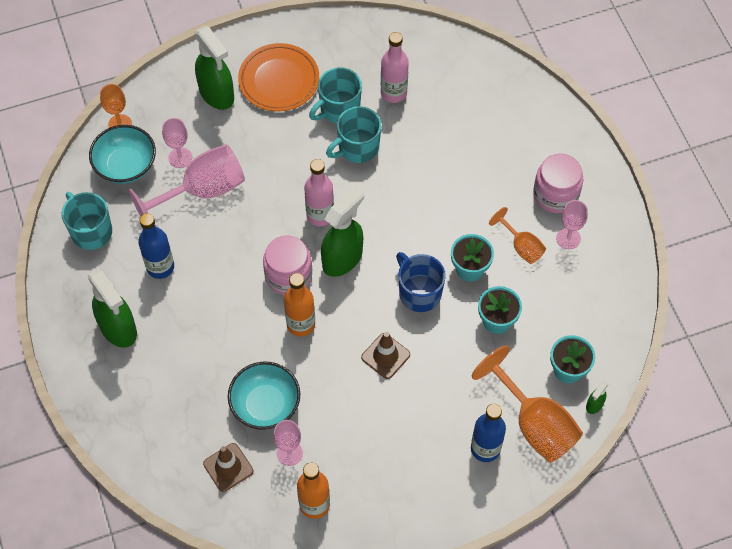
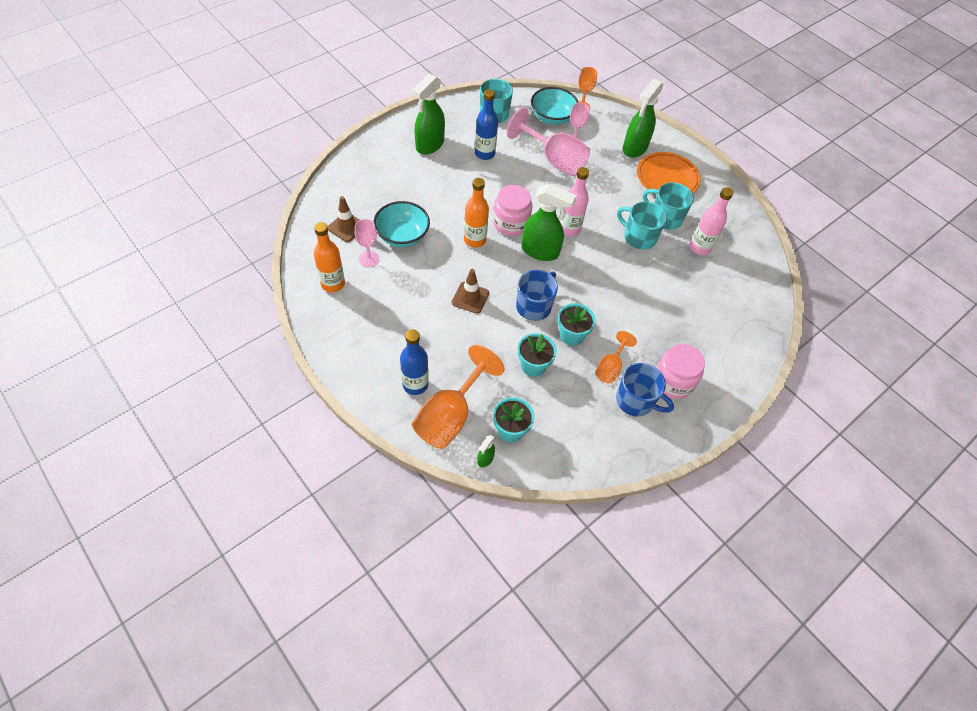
camera: 65 degrees right, 5 degrees down
pink goblet [556,200,588,249] -> blue mug [616,363,674,417]
green spray bottle [586,381,608,414] -> green spray bottle turned 75 degrees counterclockwise [477,435,495,467]

